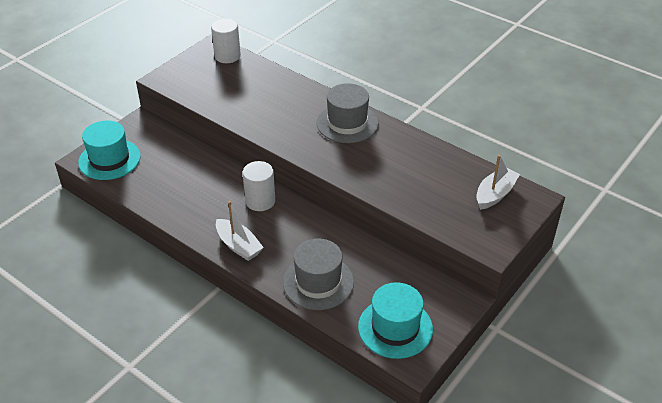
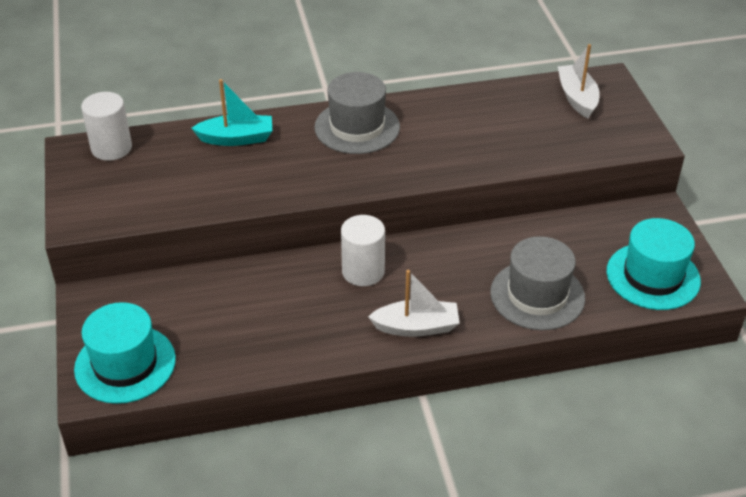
camera: 50 degrees left, 0 degrees up
none -> turquoise boat [192,79,272,146]

